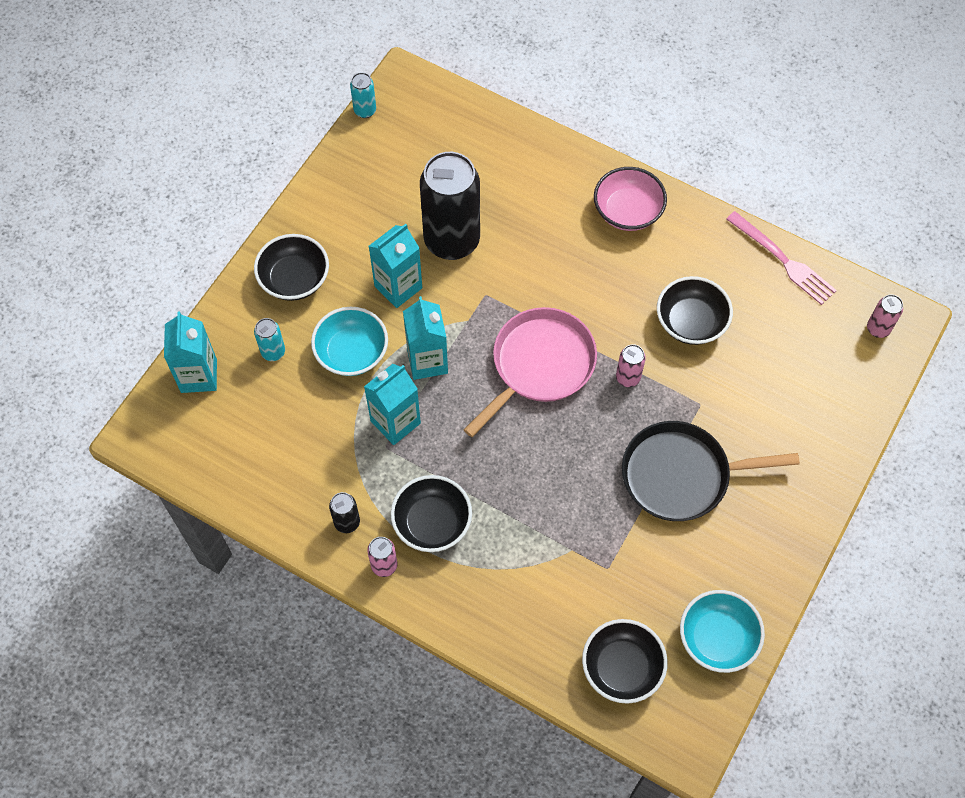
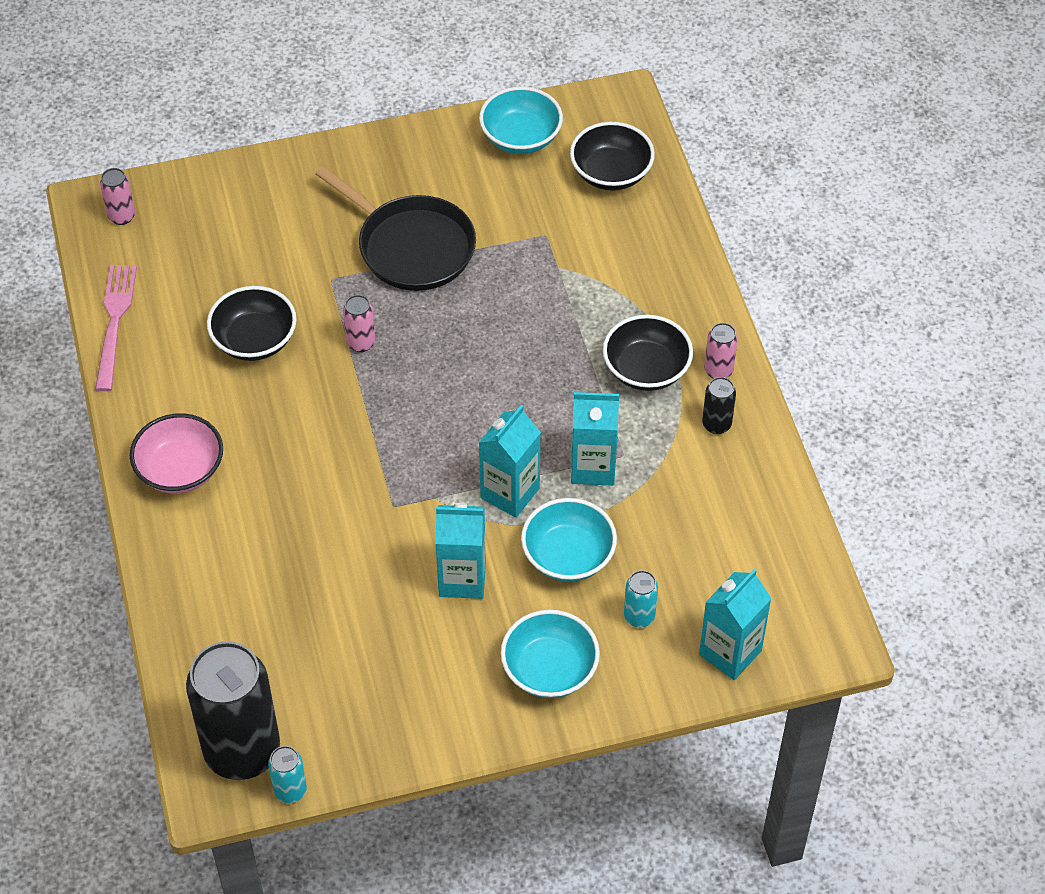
camera: 135 degrees left, 10 degrees down
black bowl [254,234,329,301] -> turquoise bowl [501,610,600,698]
black can [420,152,480,260] -> black can moved to [186,641,280,780]
pink pan [464,307,597,437] -> none

